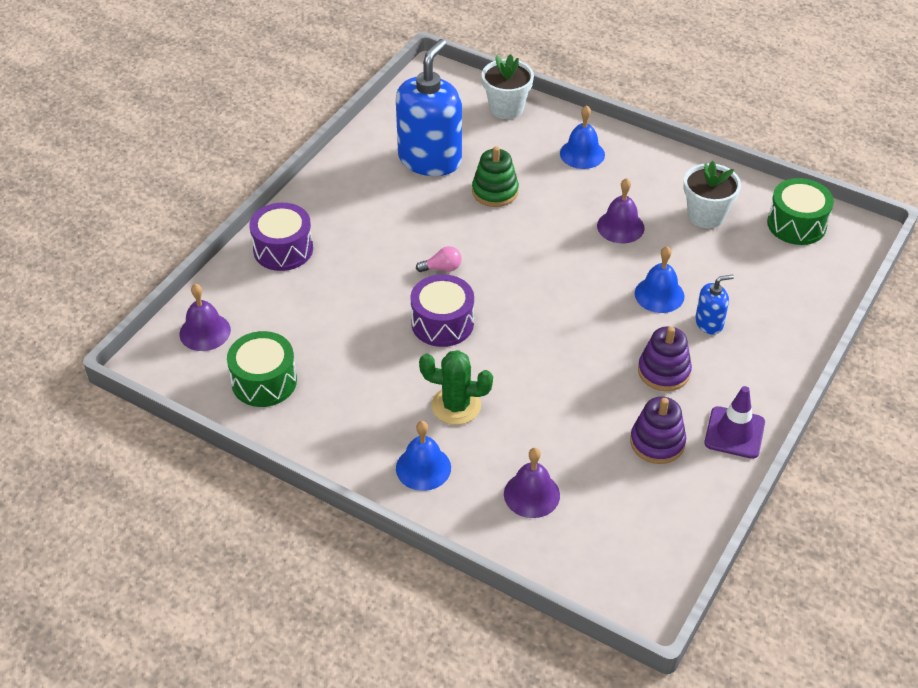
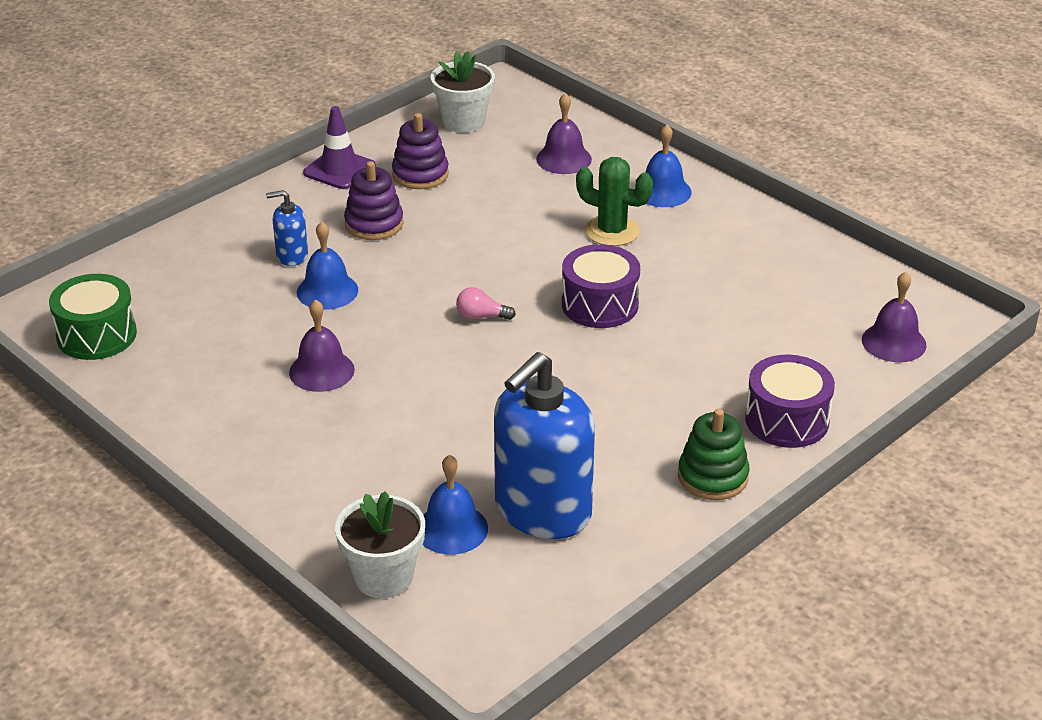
camera: 165 degrees left, 10 degrees down
green drum [227,331,297,407] -> none
pink light bulb [416,246,462,272] -> pink light bulb moved to [456,287,516,320]
green stacking toy [472,146,519,207] -> green stacking toy moved to [678,409,750,500]
blue bell [560,105,605,169] -> blue bell moved to [423,455,488,555]
white flower pot [683,161,741,228] -> white flower pot moved to [431,51,495,133]

